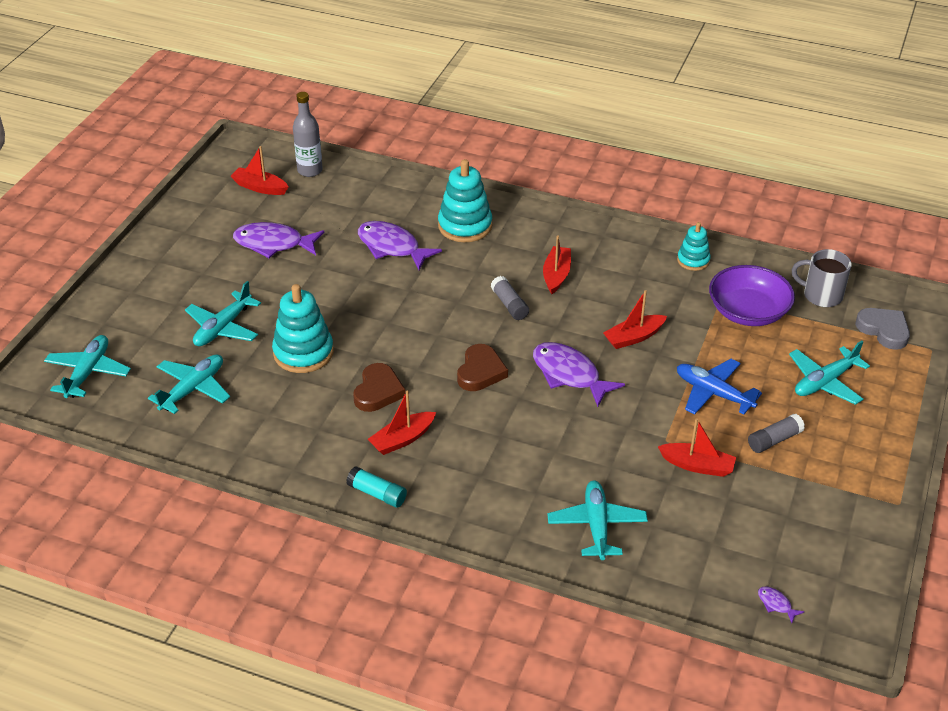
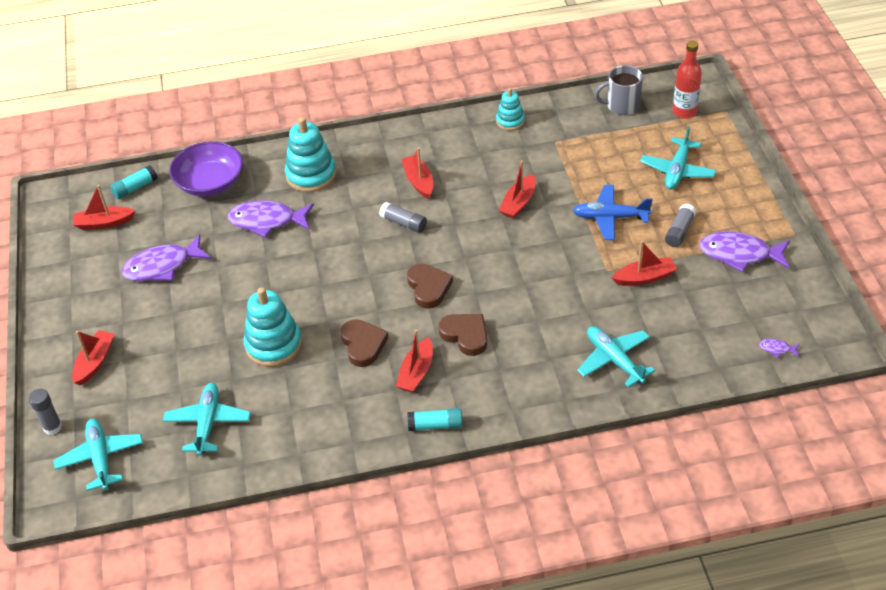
camera: 30 degrees left, 5 degrees up
turquoise plane [185,281,261,346] -> none
grey bottle [293,92,323,177] -> turquoise glue stick [110,165,158,199]
purple fish [533,342,625,407] -> purple fish moved to [699,231,790,272]
purple bowl [709,265,795,326] -> purple bowl moved to [169,141,243,196]
grey heart [855,308,910,350] -> red bottle [673,40,702,119]
none -> grey glue stick [29,389,62,435]
none -> red boat [72,330,114,386]
none -> brown heart [438,314,487,356]

